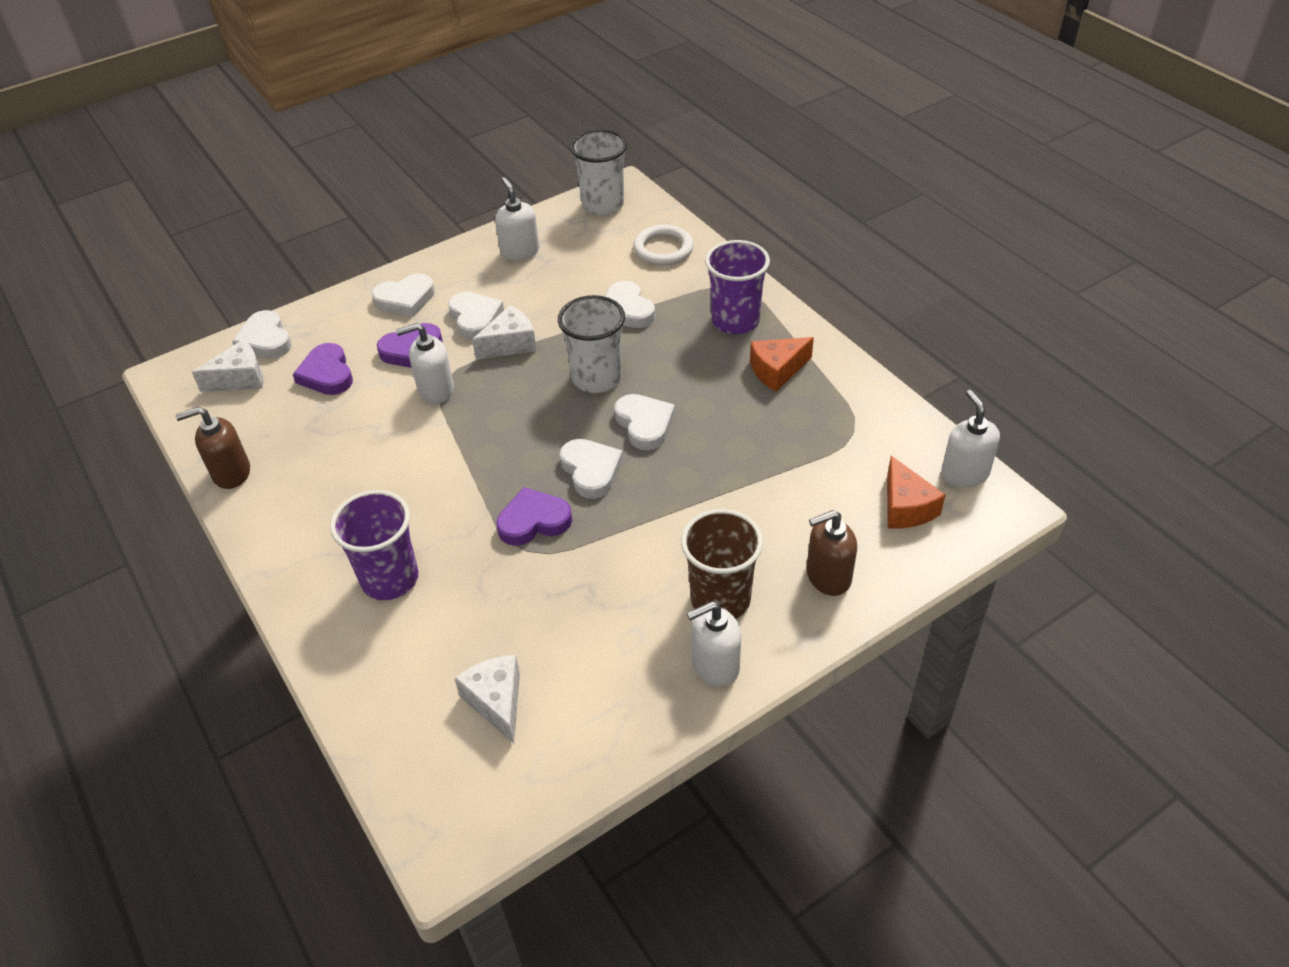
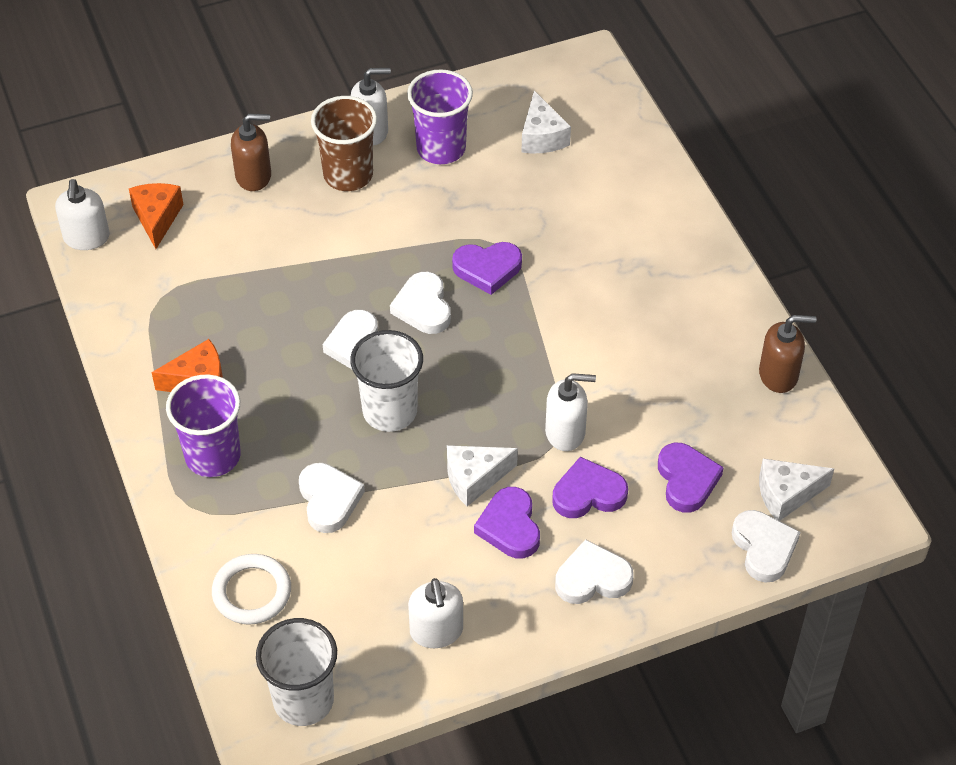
camera: 170 degrees left, 5 degrees up
purple cup [330,490,418,600] -> purple cup moved to [407,69,473,164]
white heart [448,292,504,340] -> purple heart [474,487,540,558]

